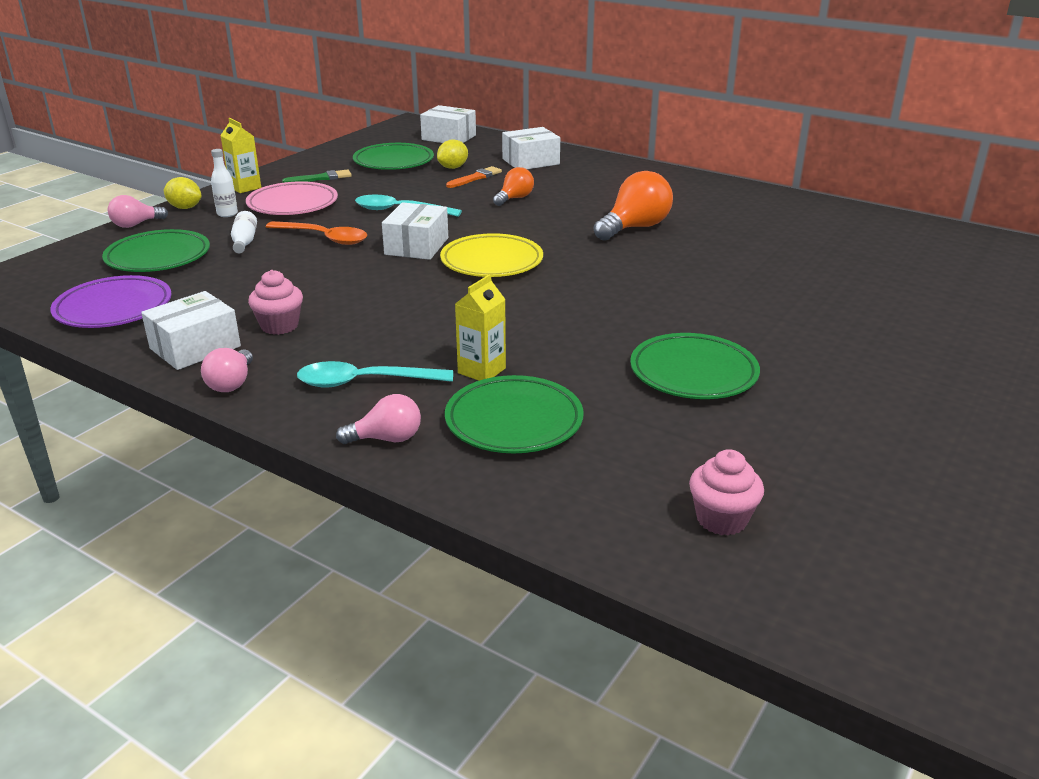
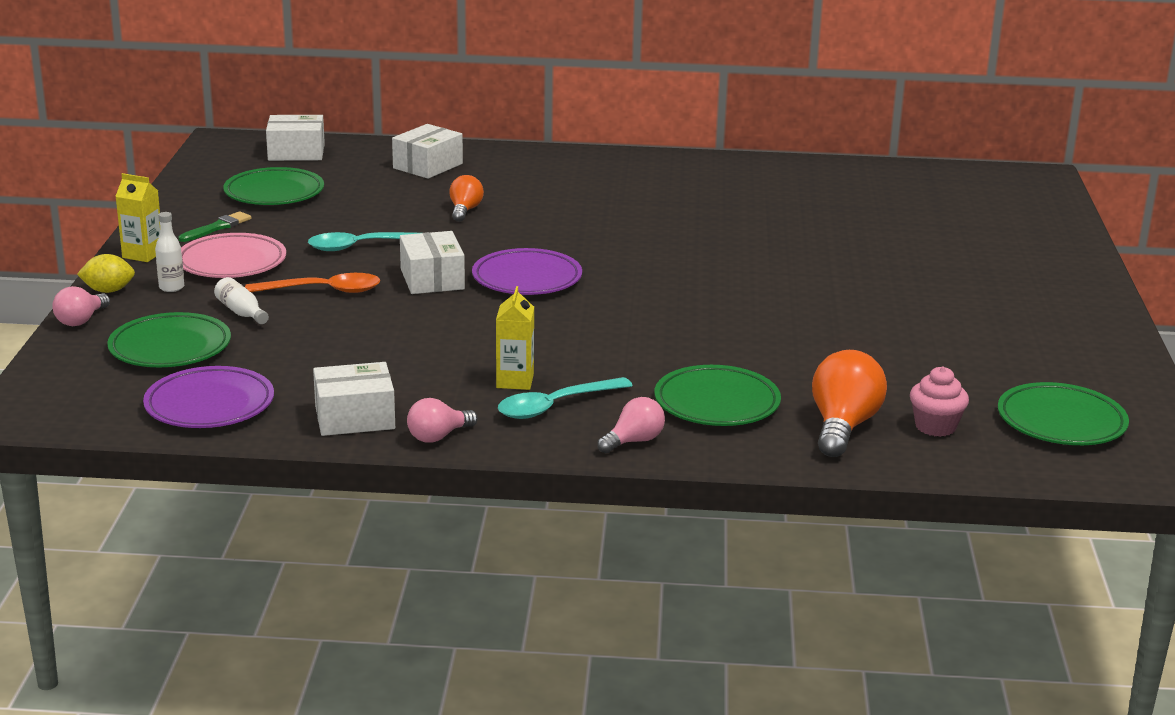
camera: 30 degrees left, 5 degrees down
white box [141,291,241,370] -> white box turned 60 degrees clockwise [313,362,395,436]
pink light bulb [201,348,253,392] -> pink light bulb turned 75 degrees clockwise [407,398,478,443]
pink cupcake [248,270,303,335] -> none
yellow lemon [437,140,468,169] -> none
yellow plate [440,233,543,277] -> purple plate [472,248,582,295]
orange brush [446,166,502,188] -> none
yellow carton [455,274,506,381] -> yellow carton moved to [496,286,534,390]
orange light bulb [594,171,673,241] -> orange light bulb moved to [812,350,887,457]
green plate [630,333,760,399] -> green plate moved to [998,382,1129,445]

